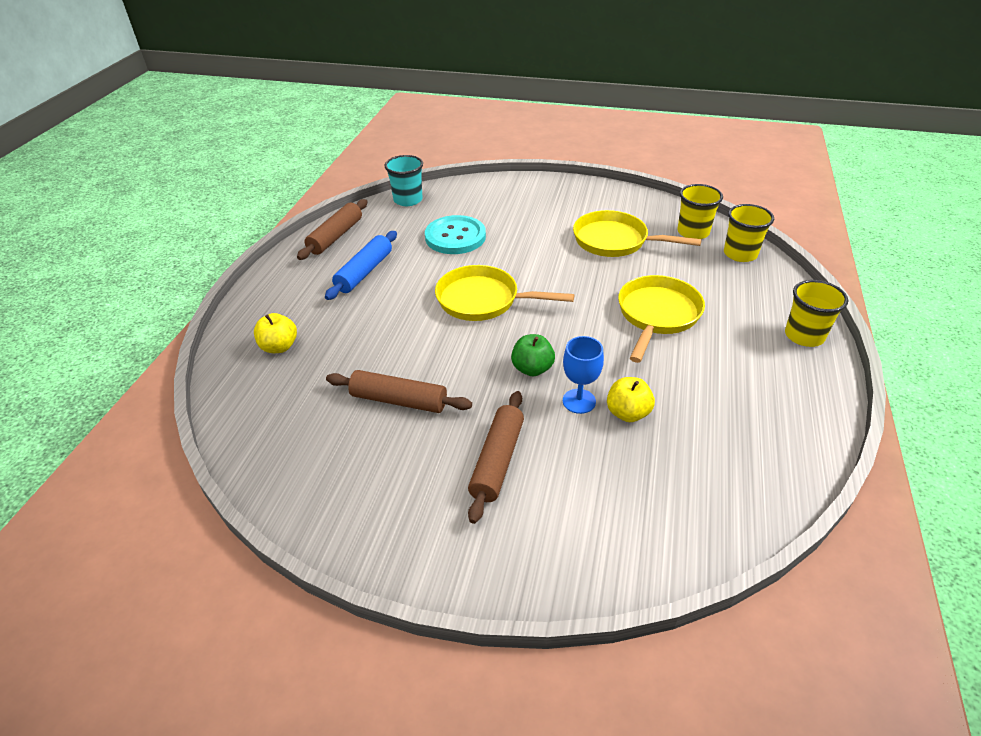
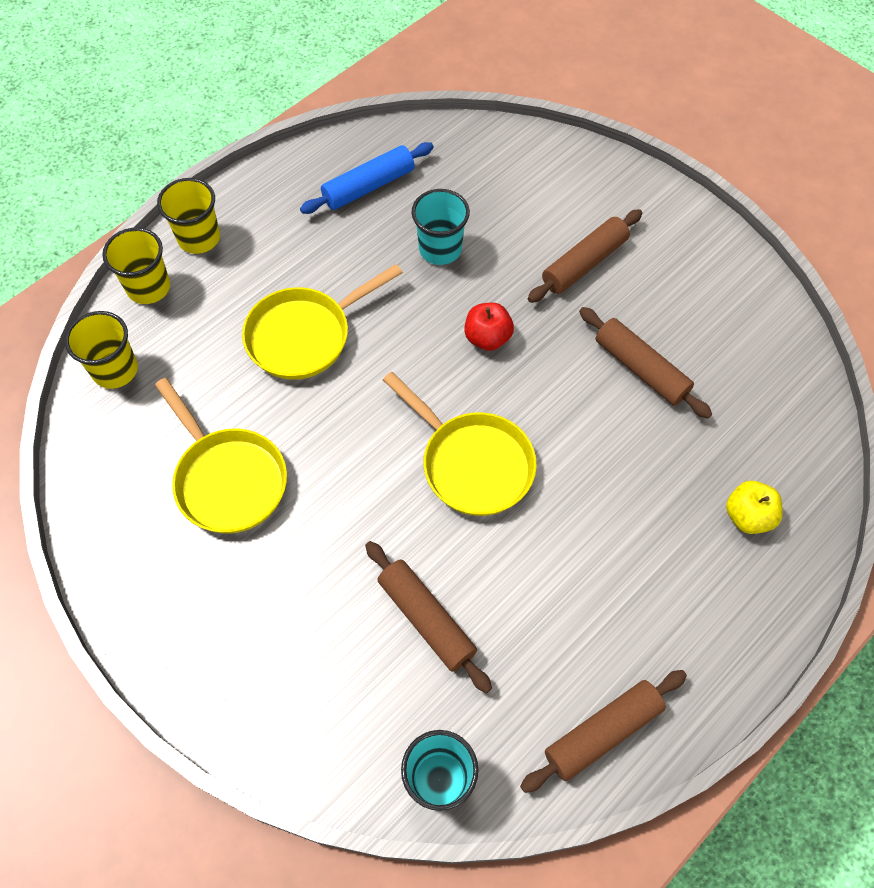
camera: 150 degrees left, 20 degrees up
blue rolling pin [325,231,397,300] -> blue rolling pin moved to [300,142,434,214]
turquoise button [425,215,486,254] -> brown rolling pin [365,541,492,693]
green apple [511,334,555,376] -> red apple [464,303,514,351]
blue goblet [563,336,604,414] -> none
yellow apple [607,377,655,422] -> turquoise cup [411,189,470,265]
yellow cup [677,184,723,239] -> yellow cup moved to [102,227,170,304]

